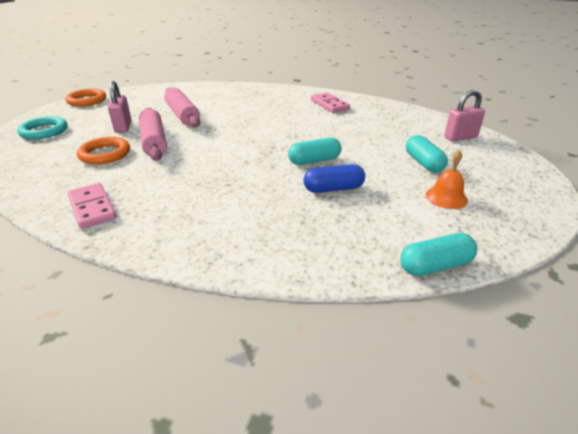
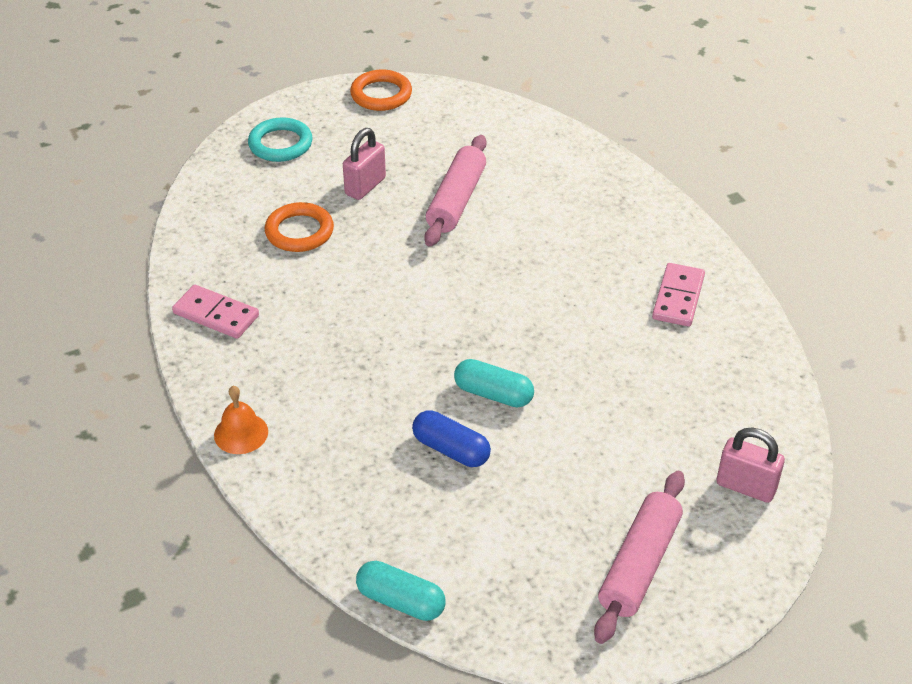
camera: 45 degrees right, 10 degrees up
pink domino [68,183,116,229] -> pink domino turned 75 degrees counterclockwise [172,285,259,339]
pink rolling pin [139,108,167,161] -> pink rolling pin moved to [594,471,685,644]
turquoise capsule [406,135,448,173] -> none
orange bell [425,150,468,209] -> orange bell moved to [214,386,268,454]

